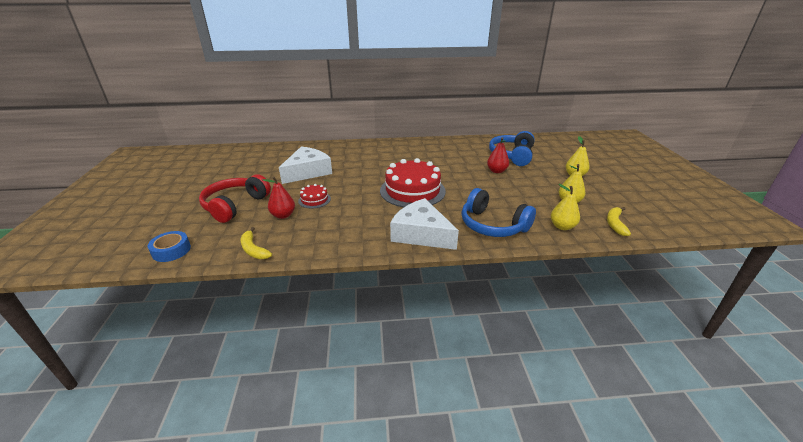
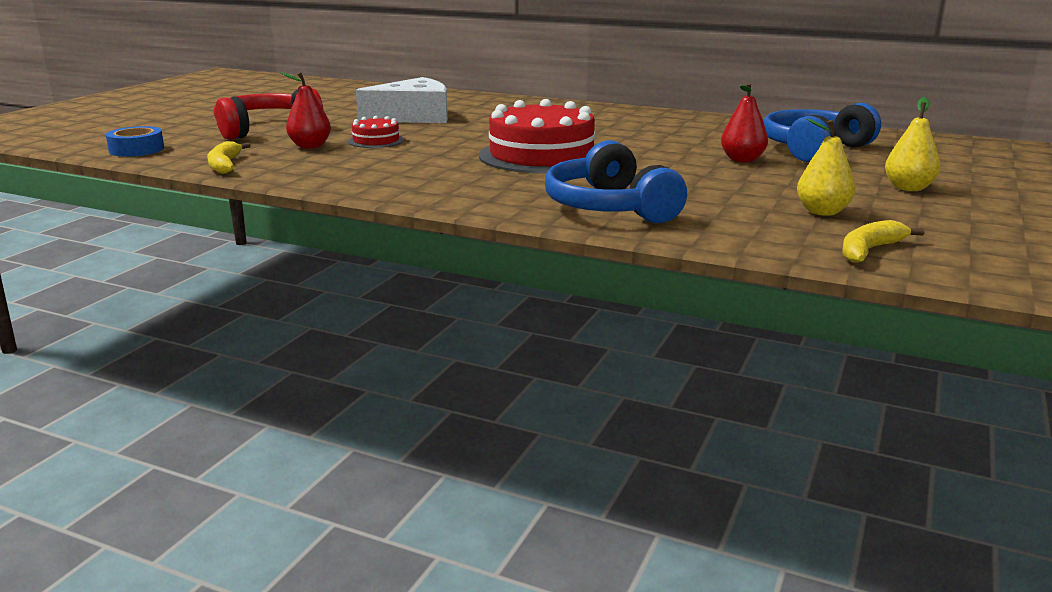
camera: 30 degrees right, 10 degrees down
white cheese [390,198,459,250] -> none
yellow pear [551,184,580,230] -> none

